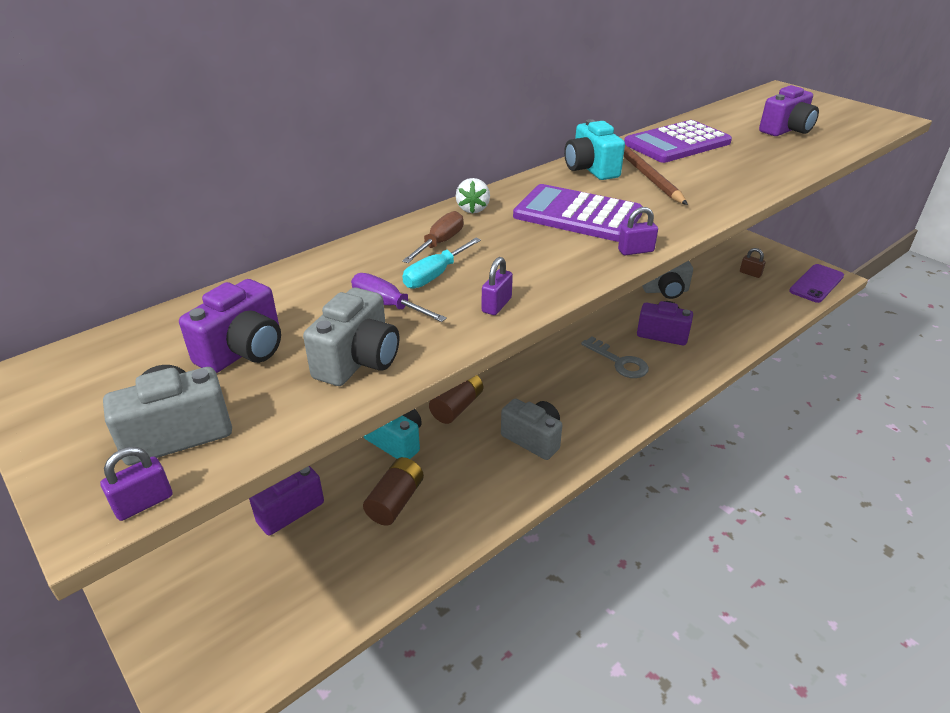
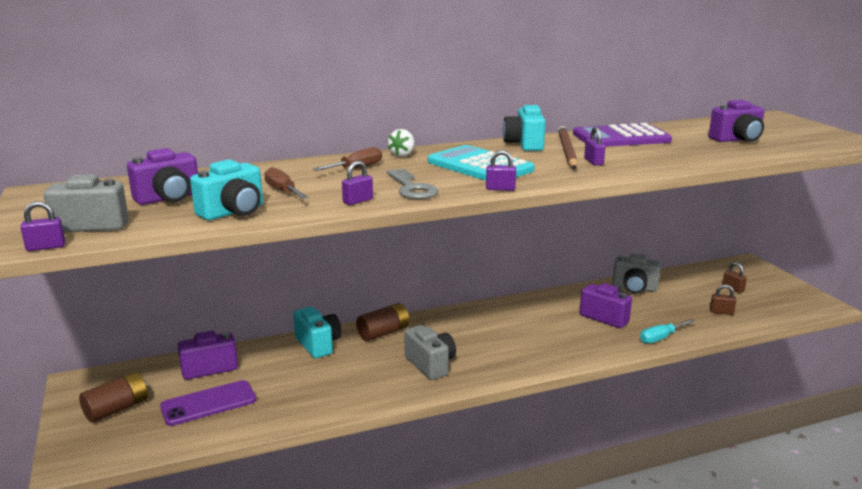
camera: 20 degrees right, 15 degrees down
grey camera [303,287,399,386] -> turquoise camera [190,159,263,220]
purple screwdriver [351,273,447,322] -> brown screwdriver [264,167,308,199]
brown battery [363,457,424,526] -> brown battery moved to [79,372,148,423]
turquoise screwdriver [402,238,481,289] -> turquoise screwdriver moved to [640,319,695,344]
purple calculator [513,184,643,242] -> turquoise calculator [428,145,535,181]
grey key [581,336,649,378] -> grey key moved to [387,169,438,199]
purple phone [789,264,844,303] -> purple phone moved to [160,380,256,426]
none -> purple padlock [584,127,605,166]
none -> brown padlock [710,284,737,315]

